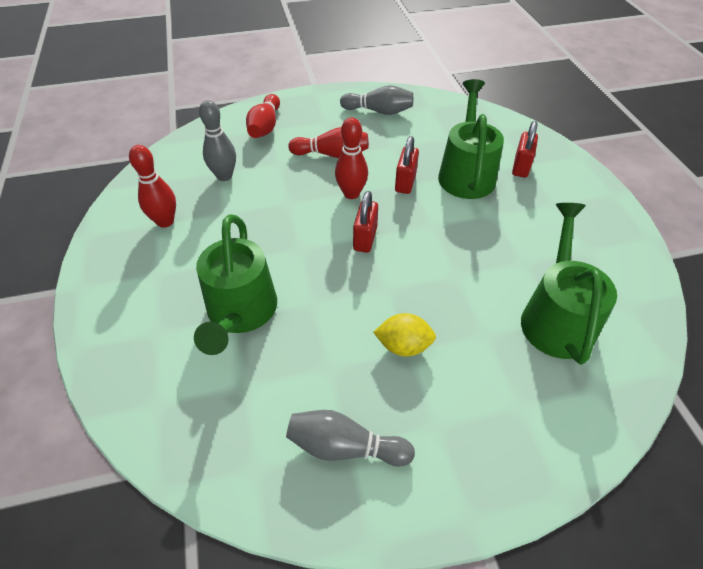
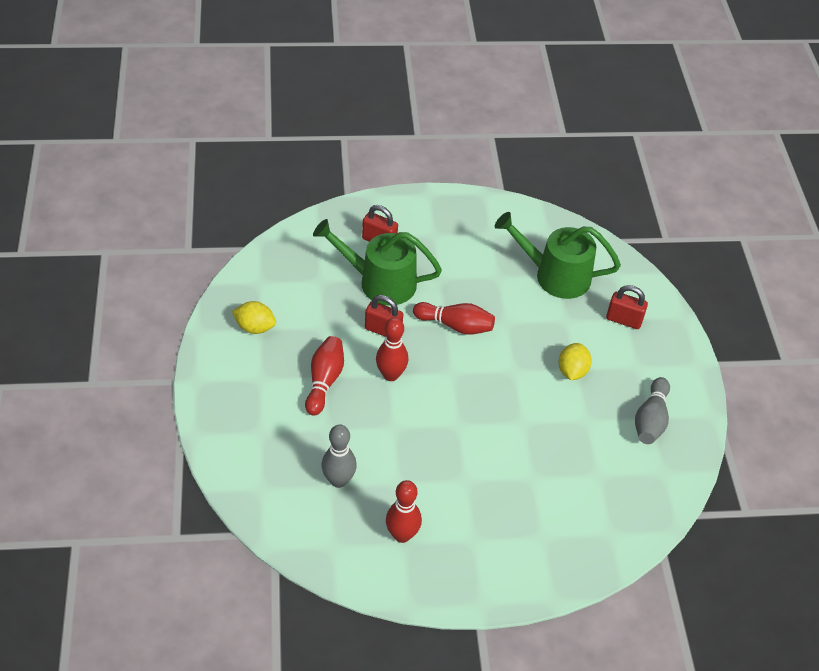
camera: 85 degrees left, 0 degrees up
green watering can [194,214,277,355] -> none
red bowling pin [246,94,280,138] -> red bowling pin moved to [413,302,495,335]
grey bowling pin [340,85,413,115] -> yellow lemon [232,301,276,334]
red padlock [353,191,378,253] -> red padlock moved to [606,285,648,329]

